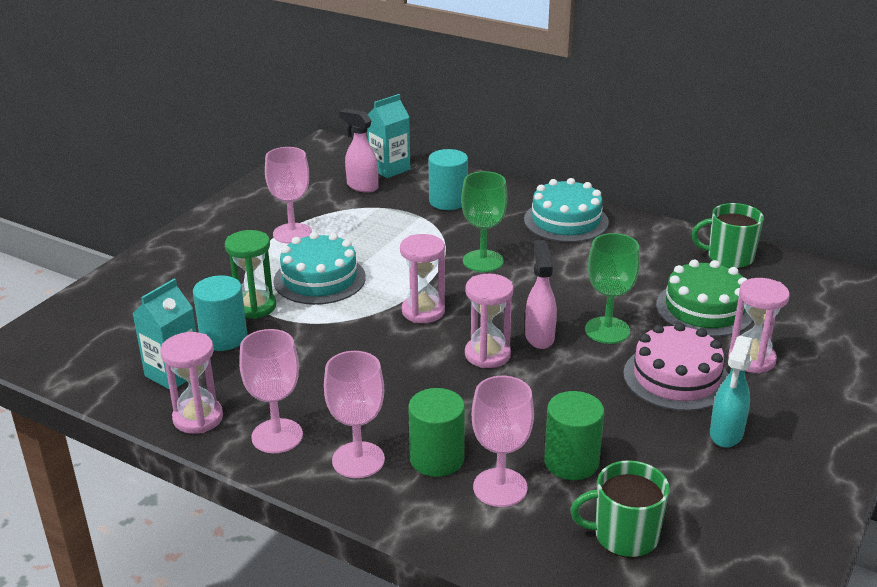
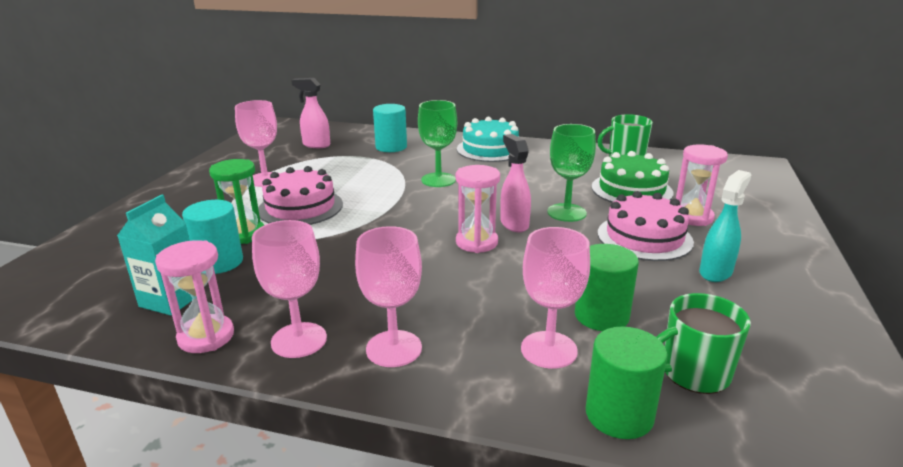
camera: 15 degrees left, 5 degrees down
turquoise cake [273,232,366,305] -> pink cake [258,166,343,225]
turquoise carton [367,94,410,178] -> none
pink hourglass [400,234,445,323] -> none
green cylinder [408,388,465,477] -> green cylinder moved to [586,327,667,439]
turquoise spray bottle [710,335,752,448] -> turquoise spray bottle turned 150 degrees counterclockwise [699,170,751,282]

